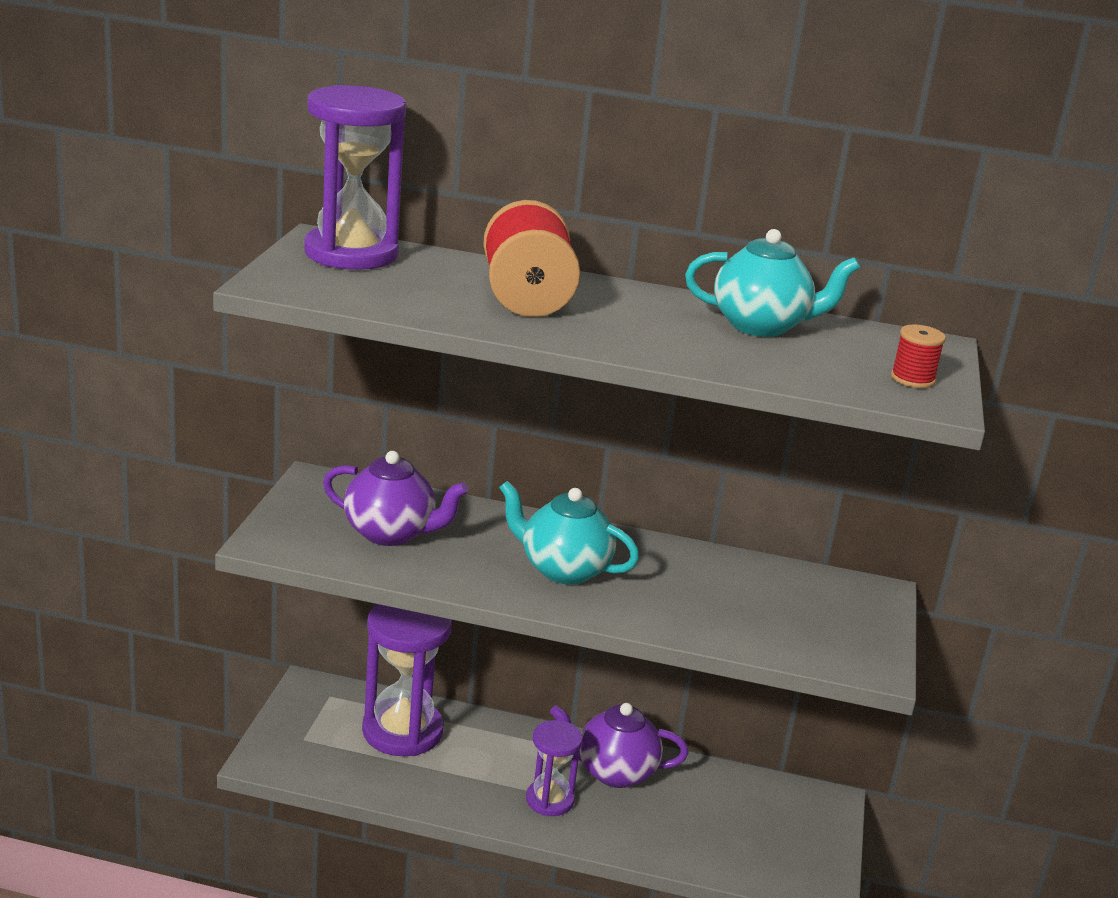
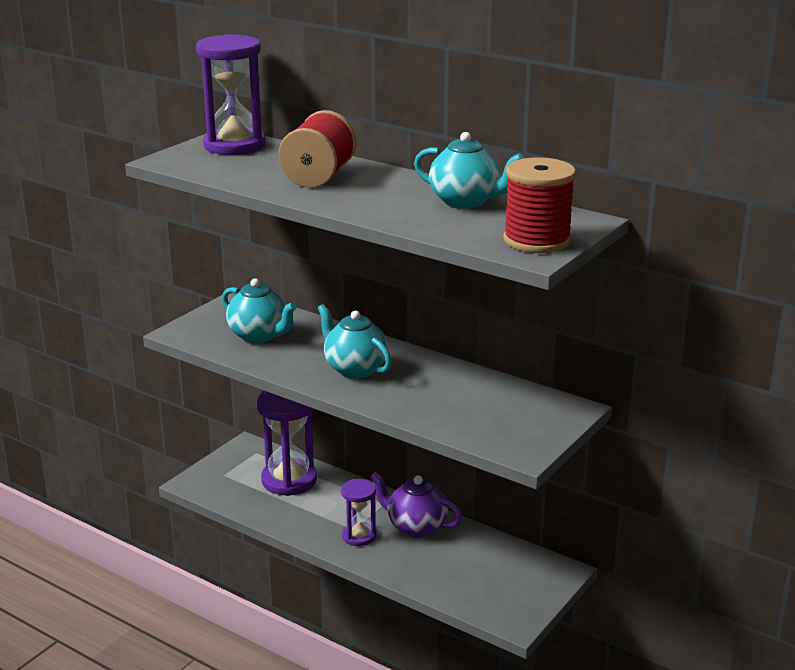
camera: 25 degrees right, 0 degrees up
purple teapot [323,451,469,546] -> turquoise teapot [222,278,297,343]
red spool [891,325,946,388] -> red spool [503,157,576,253], size x2.10

